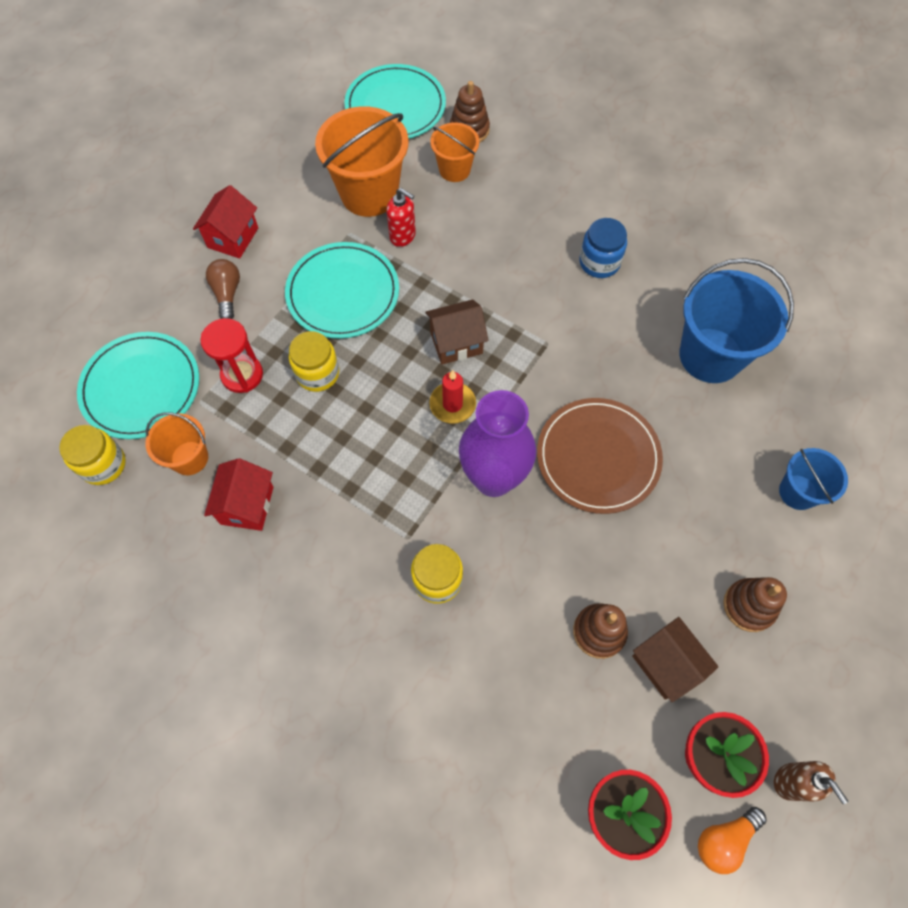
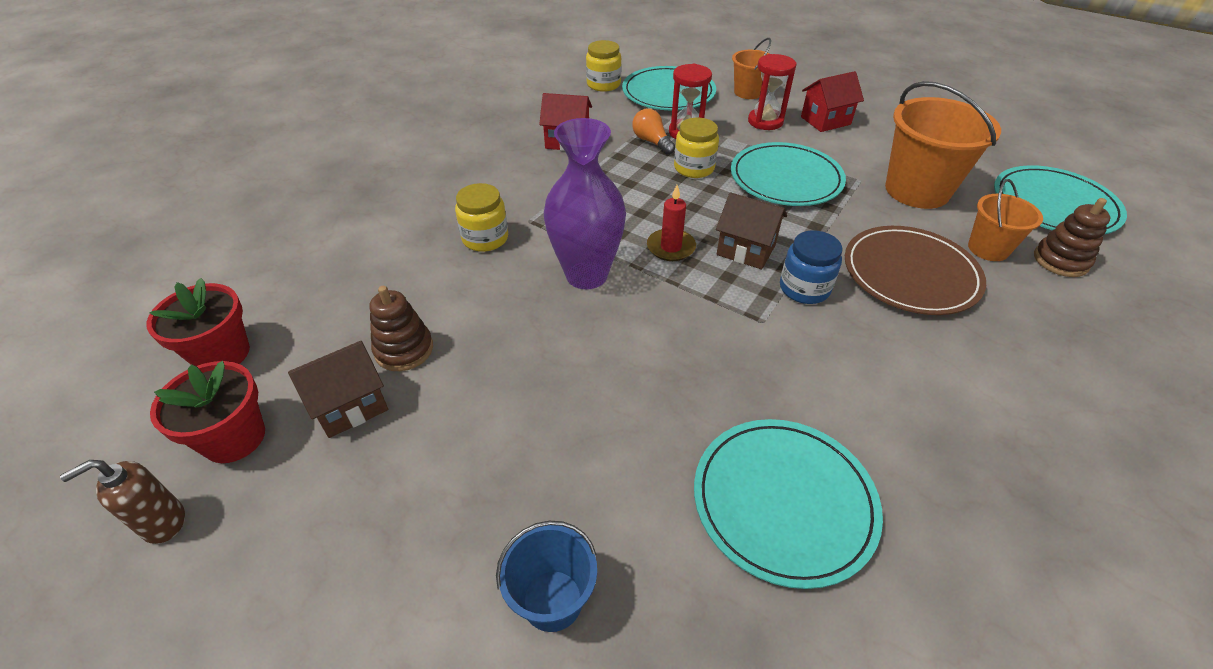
camera: 90 degrees right, 20 degrees down
orange bucket [146,412,208,475] -> orange bucket moved to [732,38,771,99]
red house [193,185,258,259] -> red house turned 45 degrees counterclockwise [801,71,864,132]
brown light bulb [206,259,240,319] -> red hourglass [748,54,797,130]
red soap dispenser [386,188,416,247] -> none
brown house [425,299,488,365] -> brown house turned 45 degrees counterclockwise [716,192,787,269]
brown plate [537,398,663,514] -> brown plate moved to [845,226,986,315]
blue jar [579,218,627,278] -> blue jar moved to [780,230,843,304]
blue bucket [679,258,794,383] -> turquoise plate [694,419,883,589]
orange light bulb [698,807,767,874] -> orange light bulb moved to [632,109,675,155]
brown stacking toy [723,577,787,632] -> none

